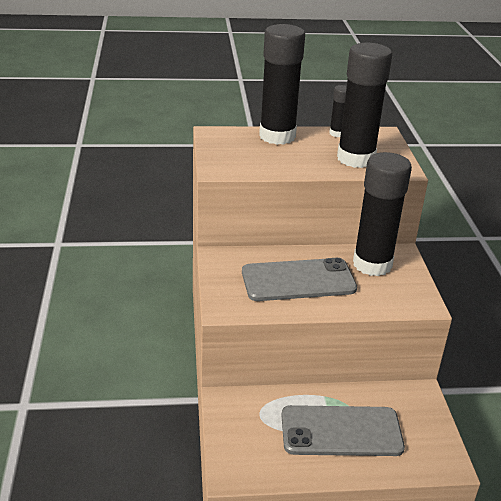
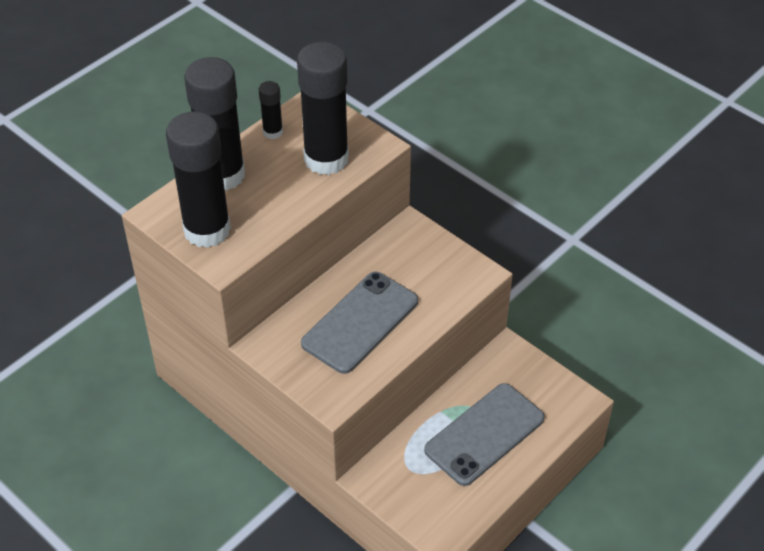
camera: 40 degrees left, 15 degrees up
black glue stick [353,152,412,276] -> black glue stick moved to [166,111,231,248]

